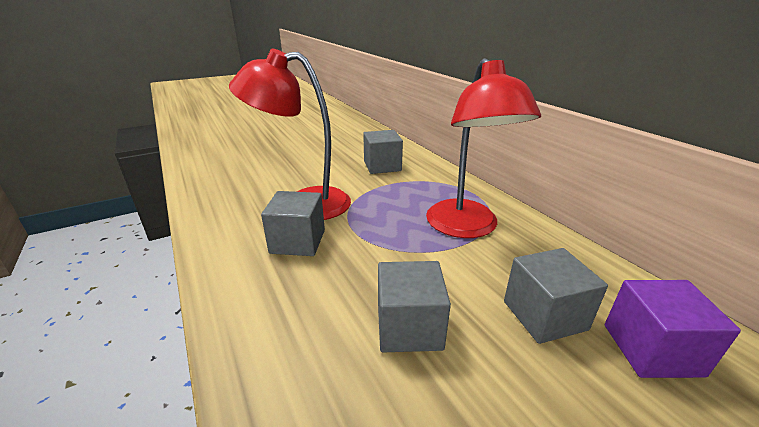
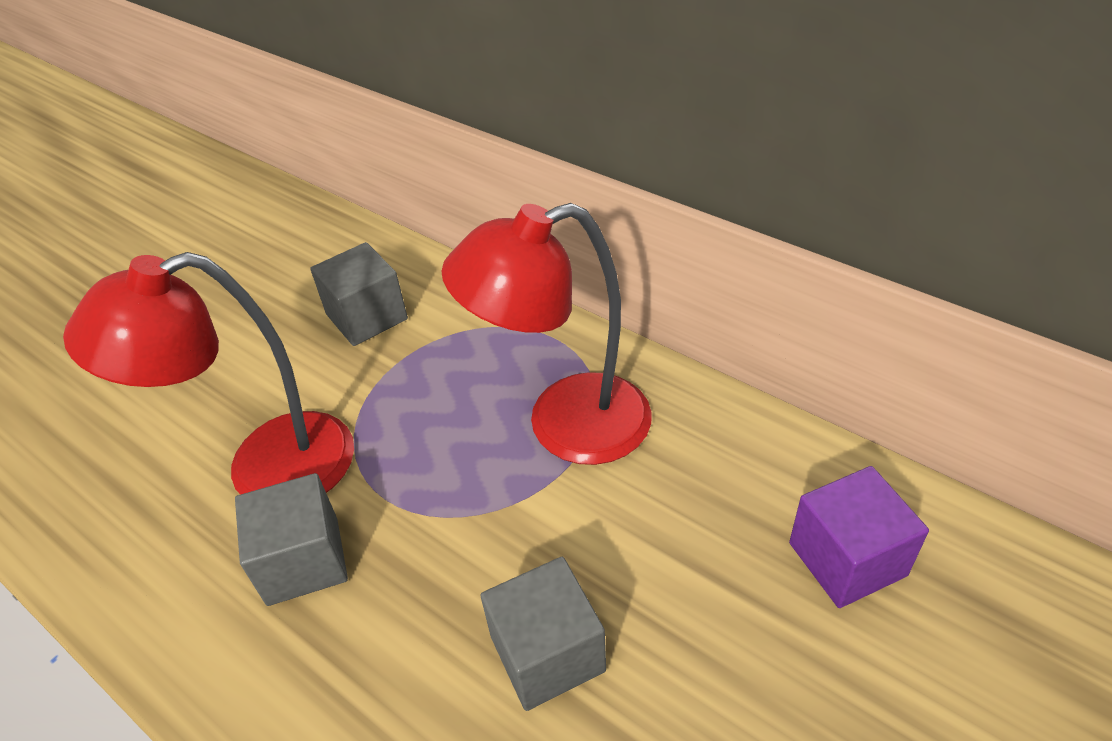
camera: 20 degrees left, 15 degrees up
red lamp [426,58,541,238] -> red lamp turned 105 degrees clockwise [441,203,652,465]
grey cube [504,248,608,344] -> none

